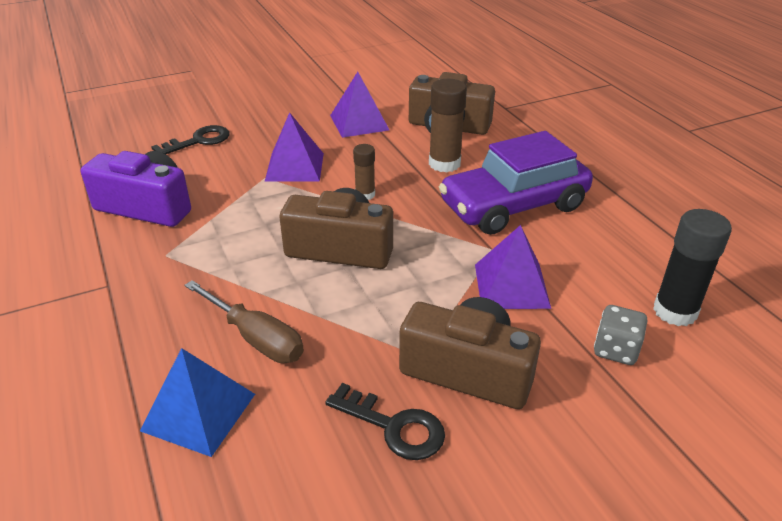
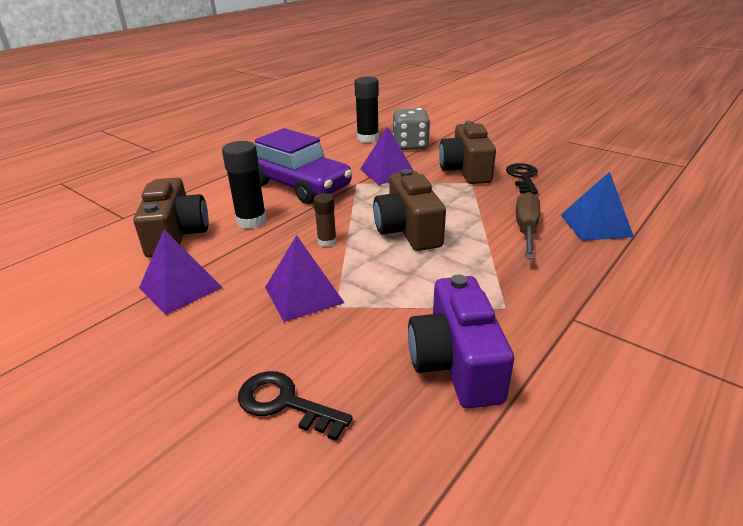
camera: 115 degrees left, 5 degrees down
brown glue stick [429,79,467,173] -> black glue stick [222,141,267,229]
grey dice [594,305,647,365] -> grey dice [393,108,430,150], size x1.57

